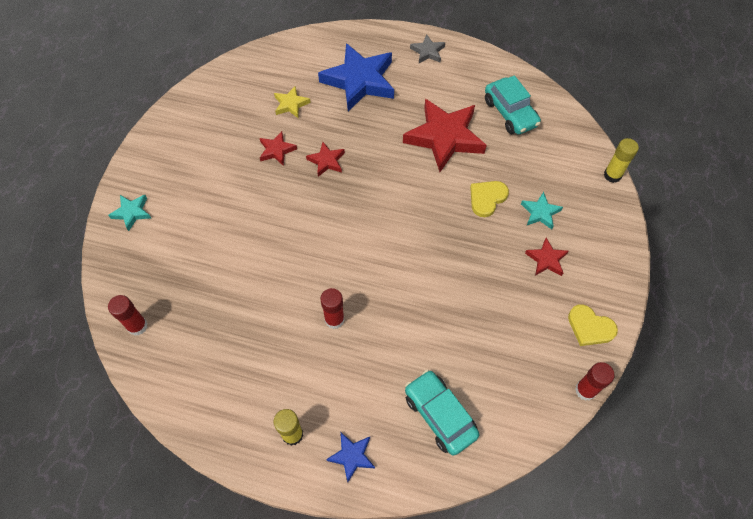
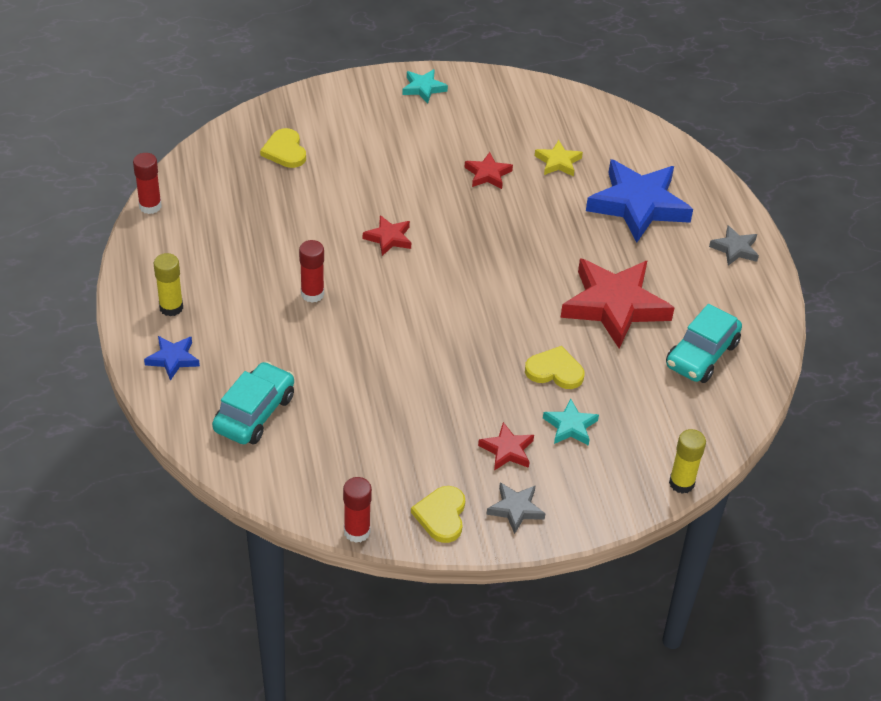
camera: 60 degrees right, 15 degrees down
turquoise star [108,195,151,231] -> turquoise star moved to [402,69,448,104]
red glue stick [108,295,148,336] -> red glue stick moved to [133,153,162,214]
red star [306,142,345,177] -> red star moved to [363,215,411,256]
none -> yellow heart [260,128,306,168]
none -> grey star [486,483,546,534]

